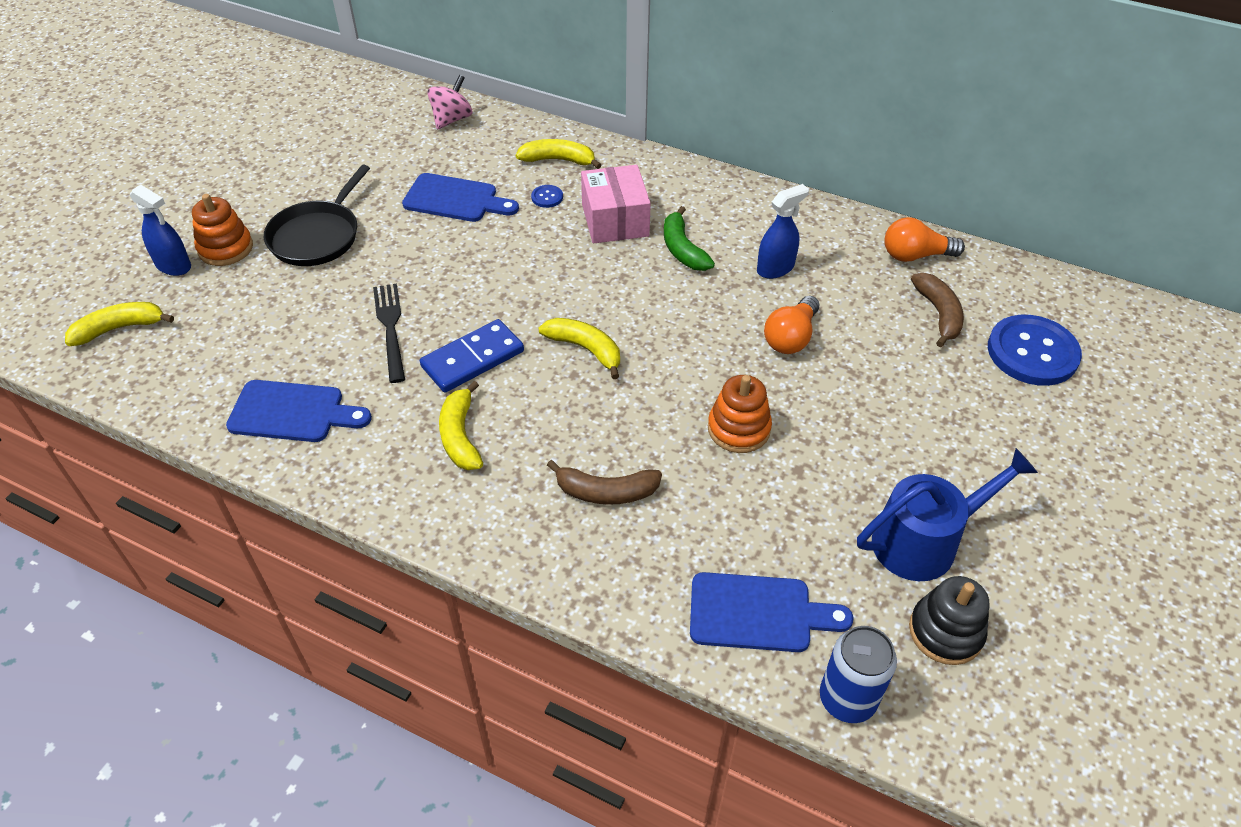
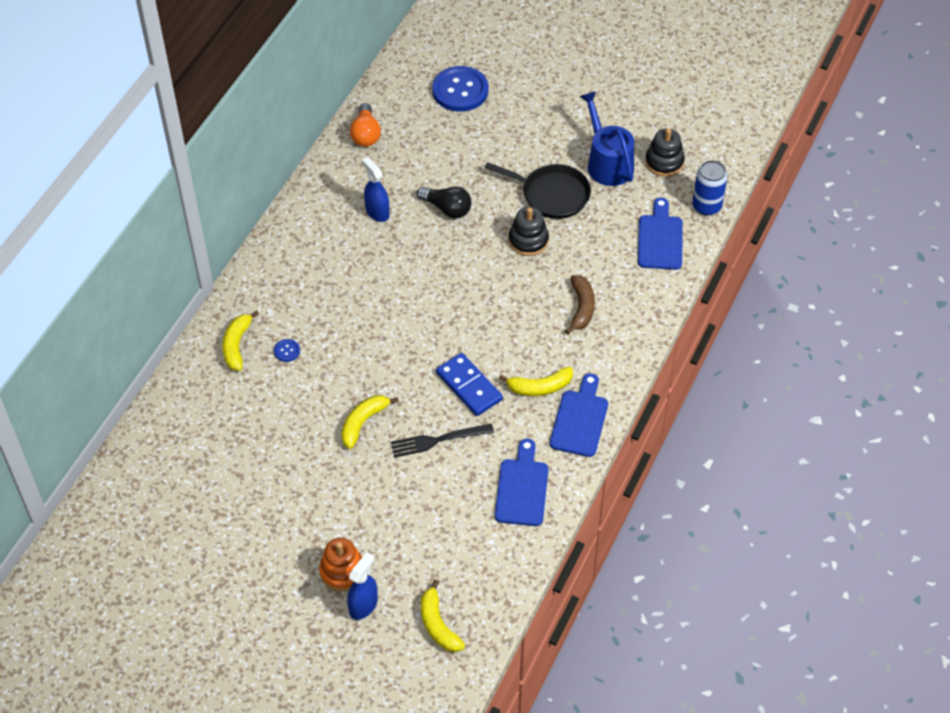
camera: 90 degrees left, 5 degrees up
black pan [264,165,370,266] -> black pan moved to [485,162,591,219]
blue cutting board [402,173,519,222] -> blue cutting board moved to [550,373,608,457]
pink spinning top [428,75,472,129] -> none
yellow banana [539,318,620,379] -> yellow banana moved to [341,395,399,449]
pink box [581,165,651,243] -> none
green banana [664,206,715,271] -> none
orange stacking toy [708,375,772,453] -> black stacking toy [509,207,549,256]
orange light bulb [764,296,819,354] -> black light bulb [417,187,472,218]
brown banana [911,273,964,347] -> none

